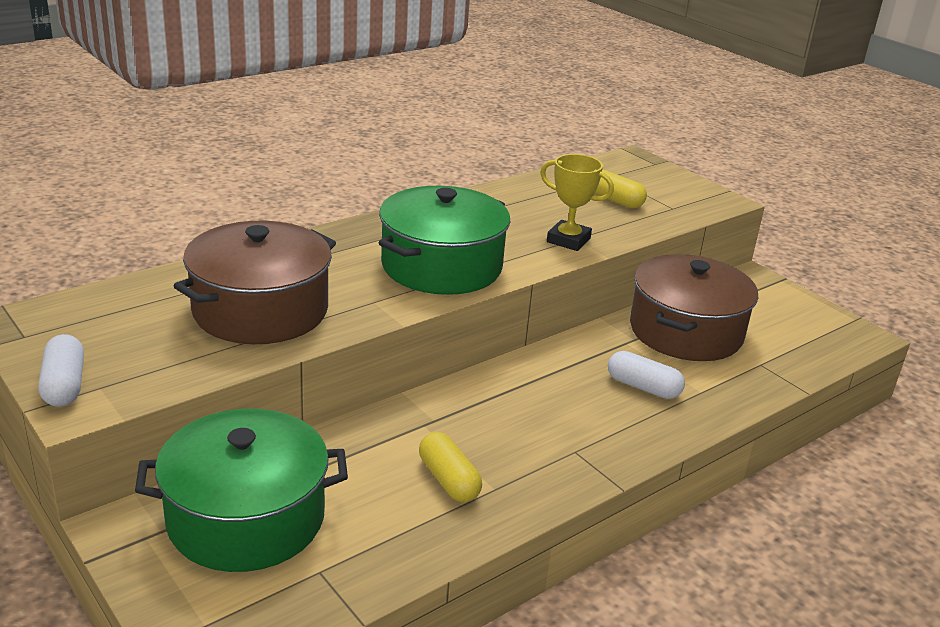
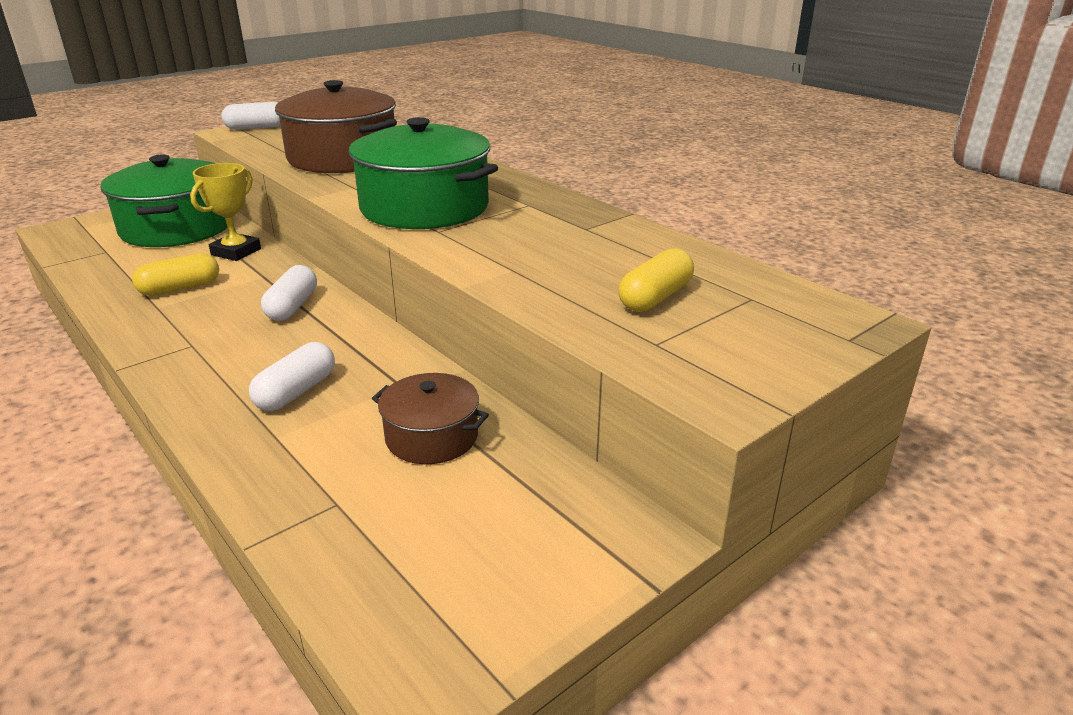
camera: 90 degrees right, 0 degrees up
yellow trophy [540,154,614,251] -> yellow trophy moved to [190,163,261,261]
brown pot [630,254,758,361] -> brown pot [372,373,489,464], size x0.54
none -> white capsule [261,265,317,321]

